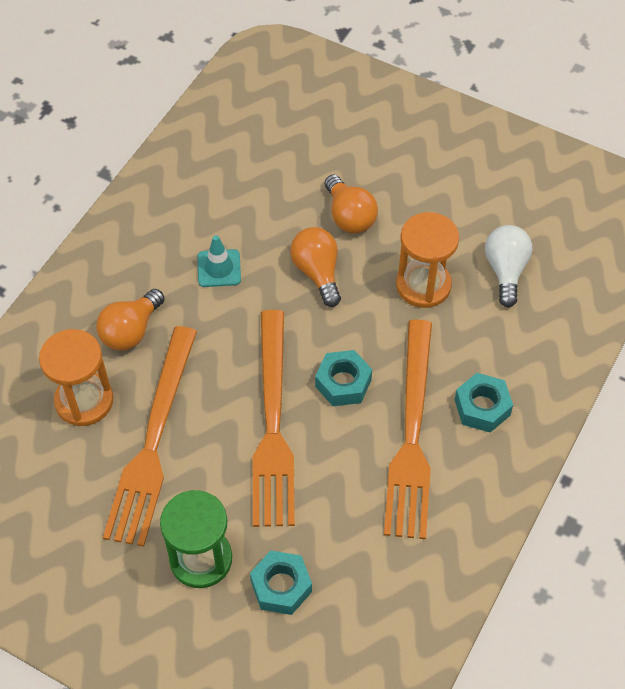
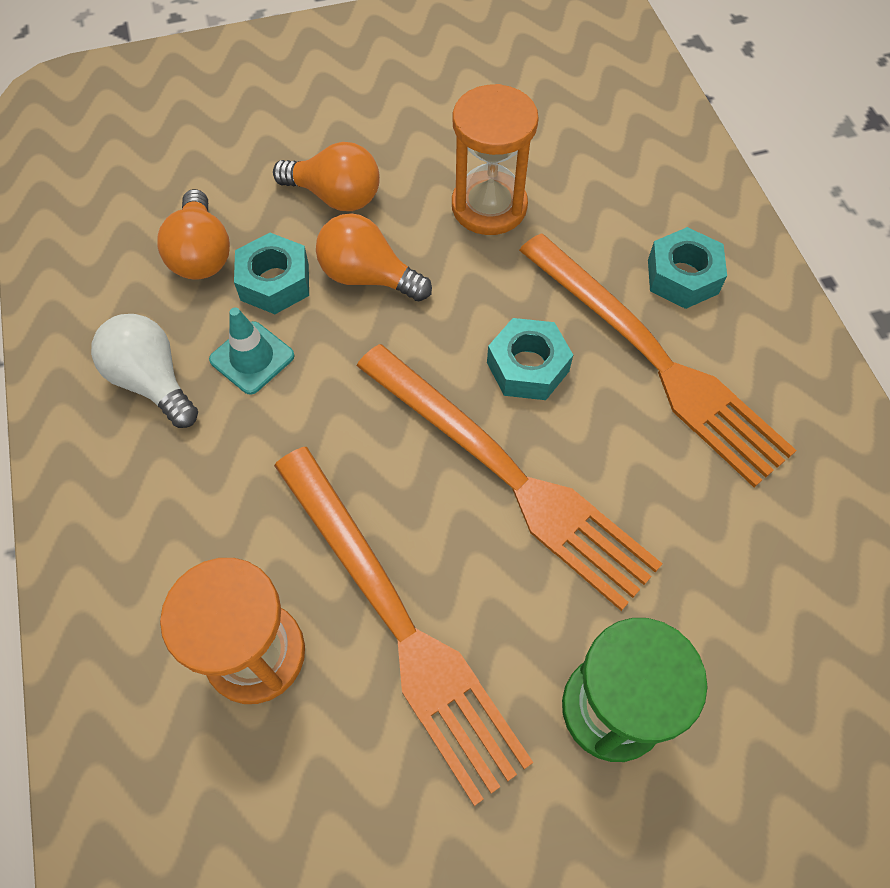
camera: 45 degrees left, 5 degrees up
orange light bulb [96,289,165,351] -> orange light bulb moved to [157,189,230,280]
turquoise nut [250,550,312,615] -> turquoise nut moved to [234,233,309,314]
white light bulb [485,225,532,307] -> white light bulb moved to [91,314,198,428]

